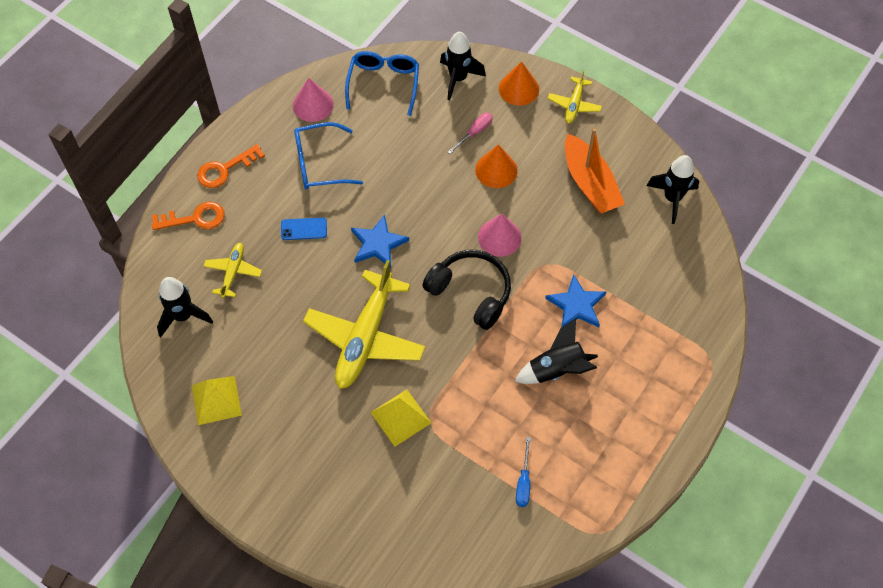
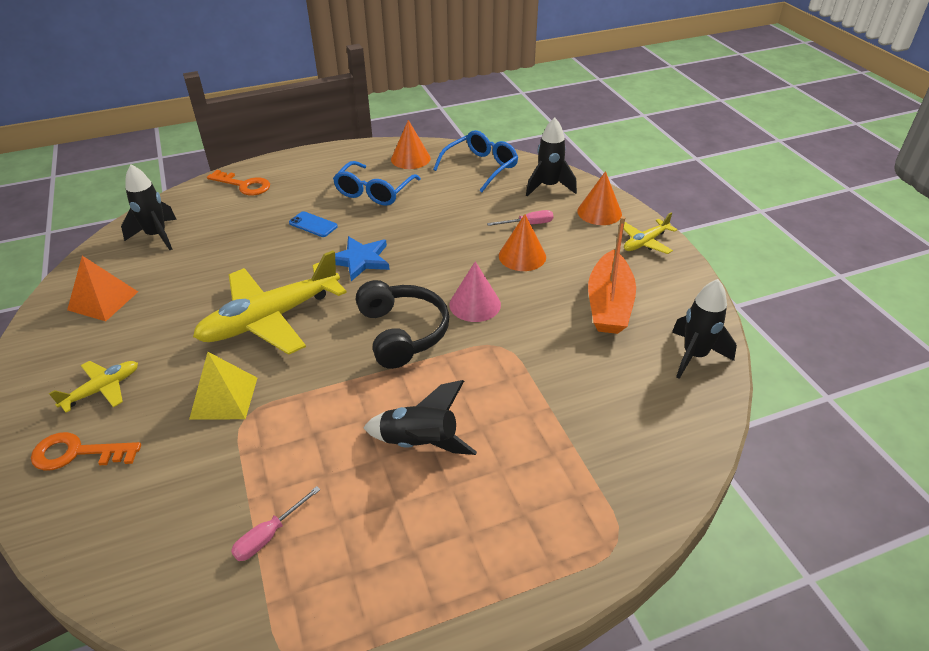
camera: 35 degrees right, 20 degrees down
yellow pyramid [192,376,242,425] -> orange pyramid [67,256,138,321]
orange key [197,144,265,188] -> orange key moved to [31,432,141,471]
yellow plane [203,243,262,298] -> yellow plane moved to [49,361,138,413]
pink cone [293,78,334,122] -> orange cone [391,120,431,169]
blue glasses [294,122,363,190] -> blue glasses turned 90 degrees counterclockwise [333,161,421,206]
blue screwdriver [516,437,531,507] -> pink screwdriver [231,486,321,561]
blue star [545,274,607,327] -> none

